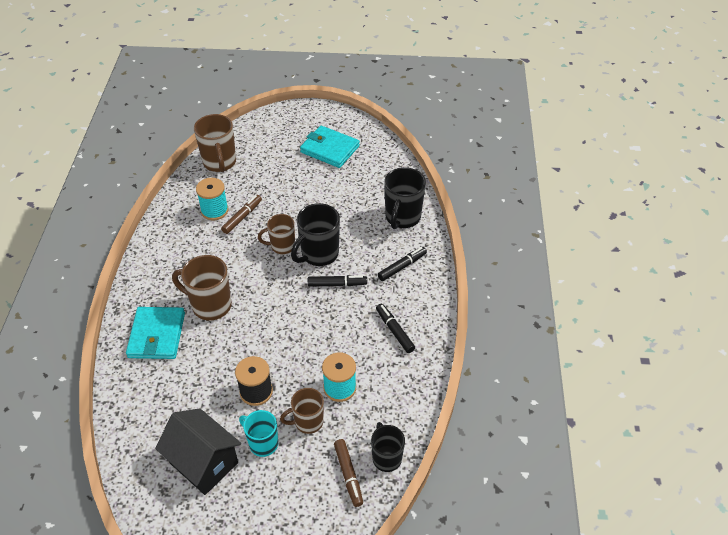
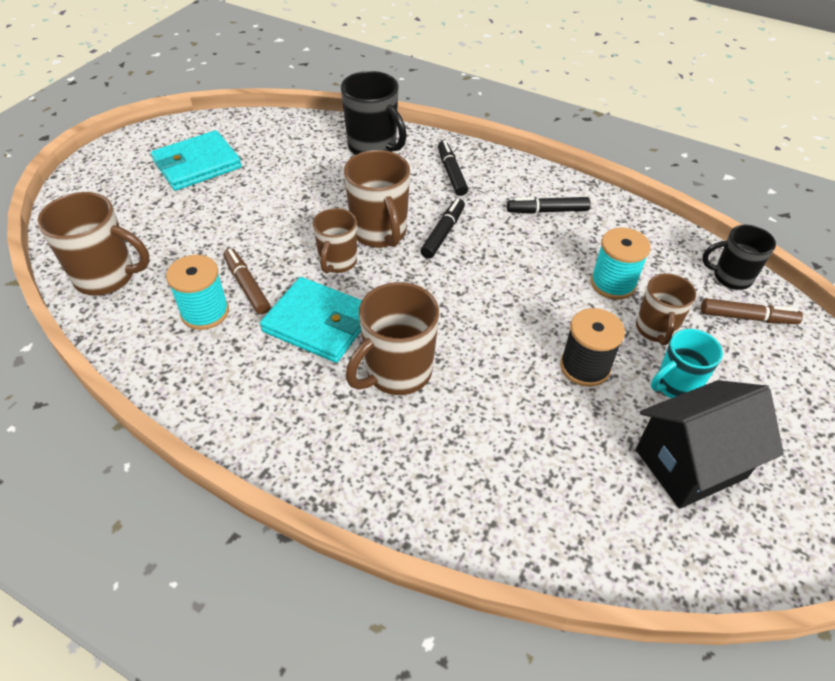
camera: 65 degrees left, 0 degrees up
turquoise wallet [126,307,185,359] -> turquoise wallet moved to [260,277,362,363]
black mug [291,203,340,266] -> brown mug [344,150,410,248]

